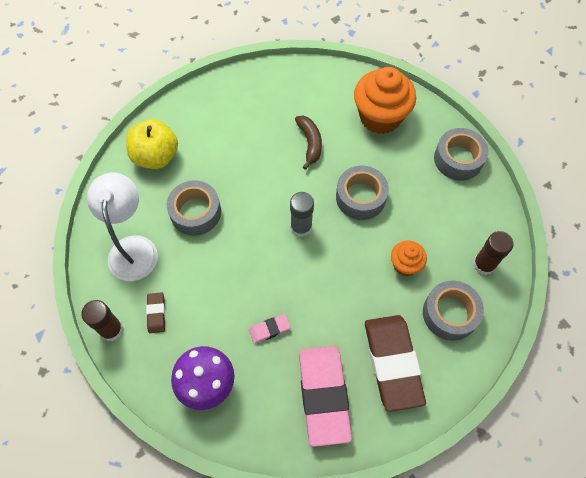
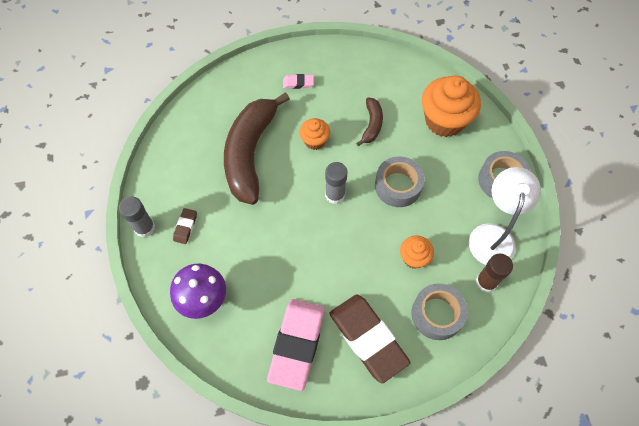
camera: 20 degrees right, 0 degrees up
brown glue stick [81,300,123,341] -> grey glue stick [119,196,155,237]
white lamp [87,173,158,281] -> white lamp moved to [469,167,541,265]
yellow apple [126,119,178,169] -> none
grey tape [167,180,221,236] -> brown banana [224,92,290,205]
pink eraser [249,314,291,344] -> pink eraser moved to [283,74,314,89]
brown eraser [365,315,426,412] -> brown eraser turned 45 degrees counterclockwise [329,294,410,384]
none -> orange cupcake [300,118,330,150]

